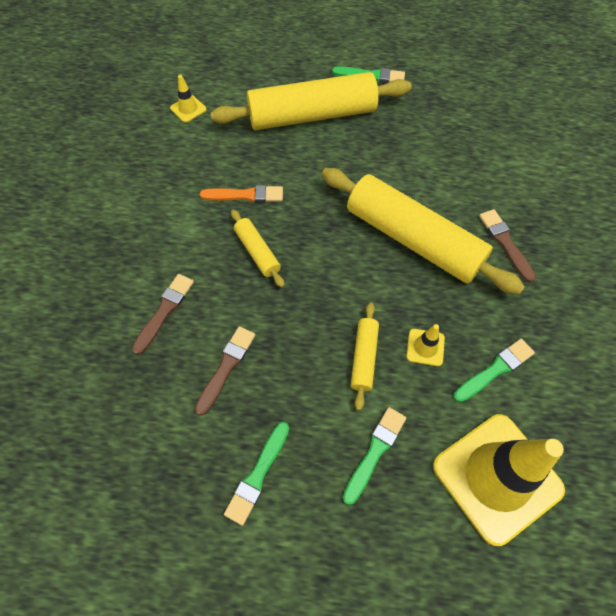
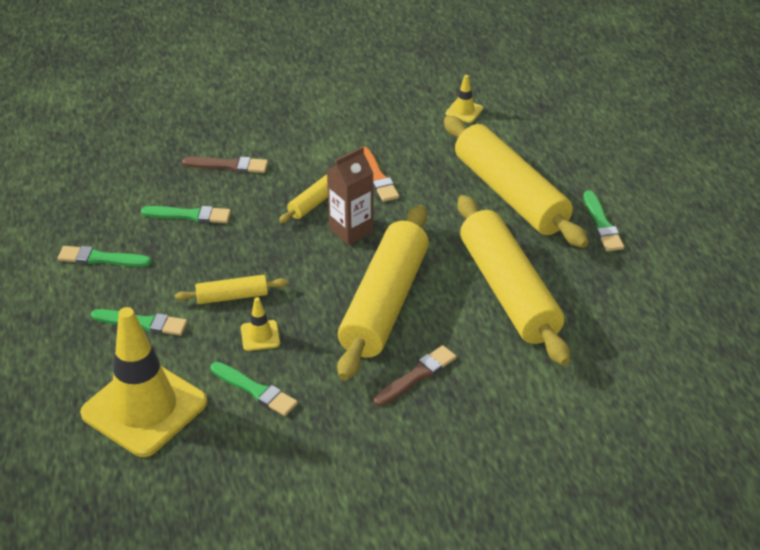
camera: 70 degrees right, 20 degrees down
brown brush [195,326,255,416] -> green brush [141,206,231,223]
none -> brown carton [327,147,373,245]
none -> yellow rolling pin [458,195,570,366]

